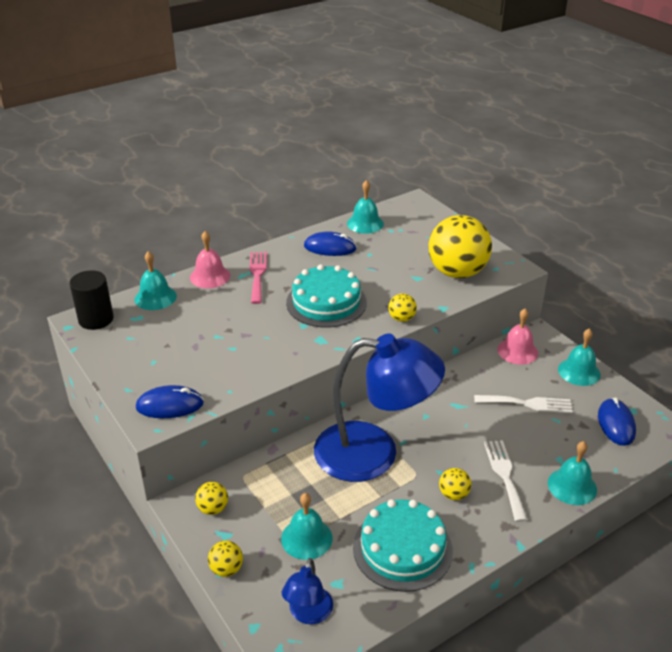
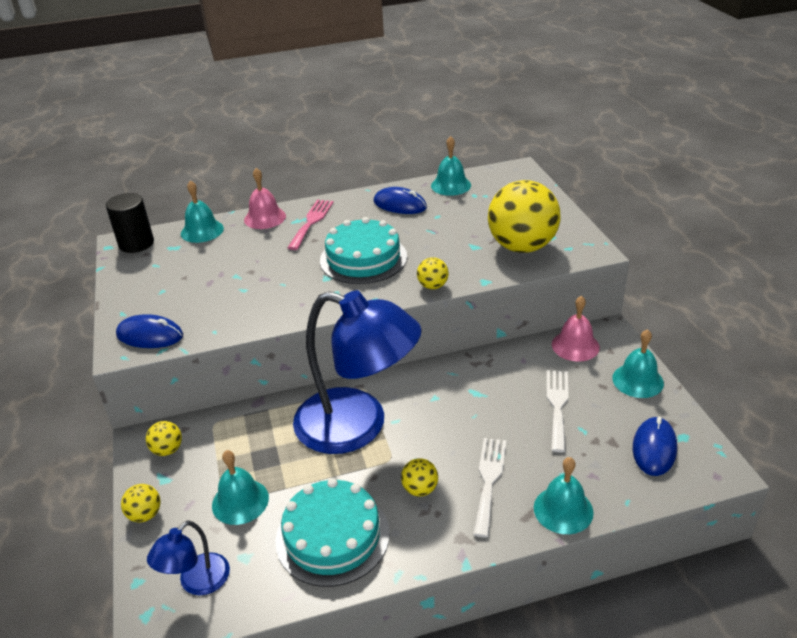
camera: 20 degrees right, 0 degrees up
white fork [474,395,572,413] -> white fork turned 105 degrees counterclockwise [547,370,569,453]

